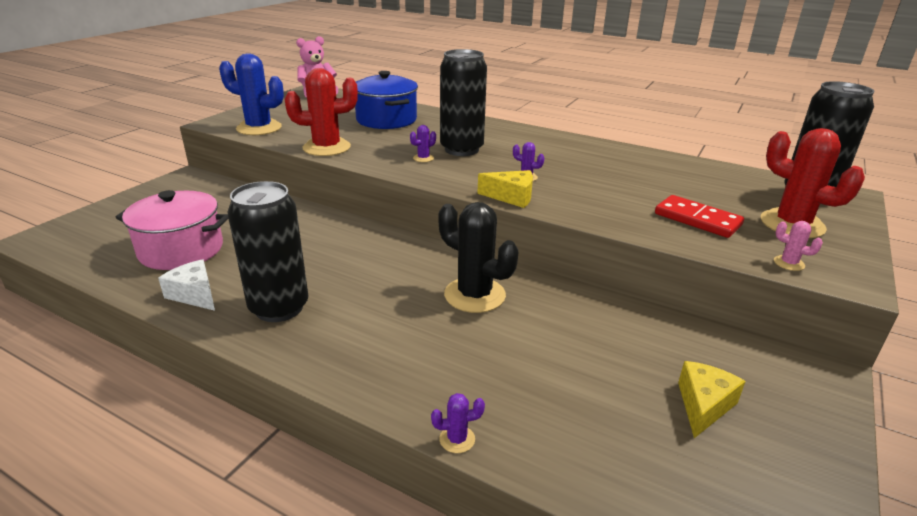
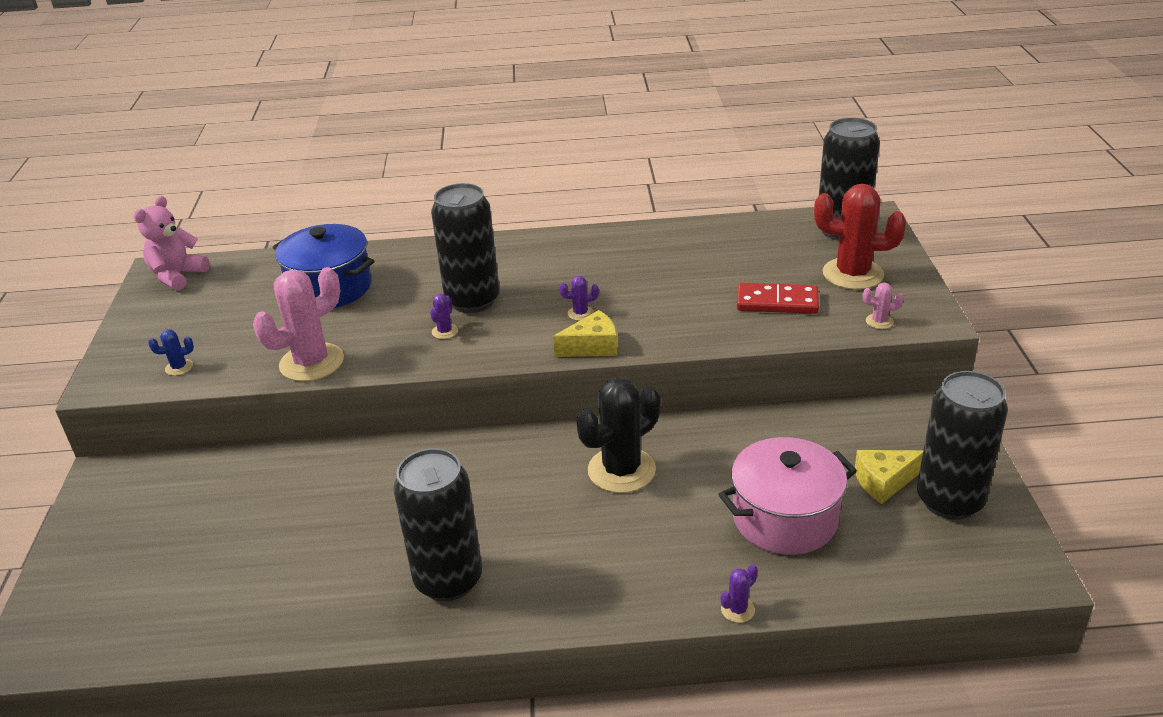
camera: 30 degrees left, 5 degrees up
pink pot [115,190,228,270] -> pink pot moved to [718,437,857,555]
white cheese [158,259,215,311] -> none
blue cactus [219,54,284,135] -> blue cactus [148,330,194,376], size x0.43
red cactus [285,68,358,156] -> pink cactus [253,267,344,382]
black cactus [438,202,518,313] -> black cactus turned 45 degrees counterclockwise [576,377,661,493]
yellow cheese [678,361,746,438] -> yellow cheese turned 105 degrees counterclockwise [855,450,923,504]
none -> black can [917,371,1008,520]

